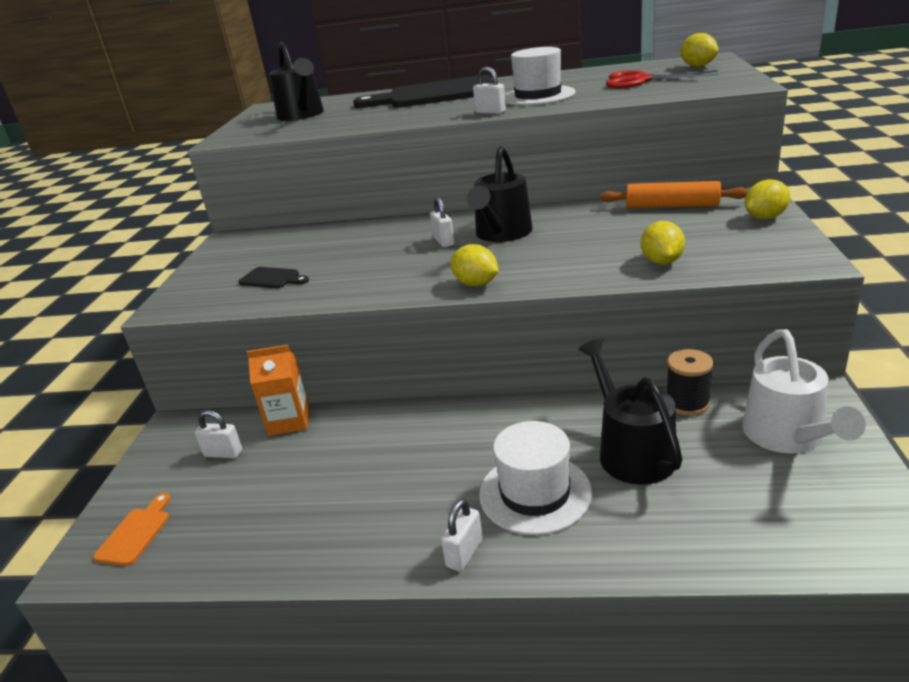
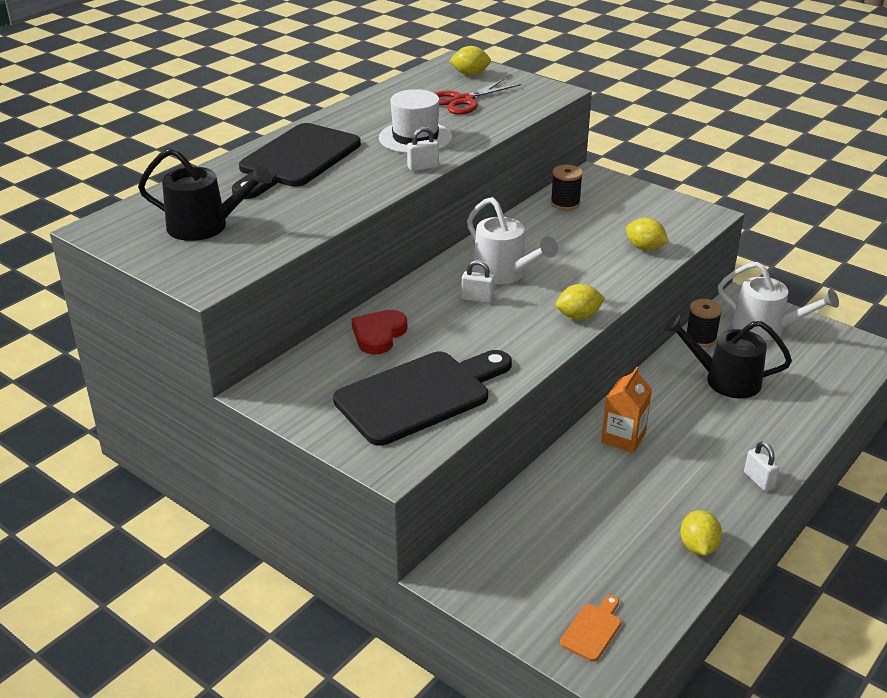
camera: 60 degrees left, 5 degrees up
orange cutting board [93,493,171,566] -> orange cutting board turned 75 degrees clockwise [560,595,621,662]
white padlock [195,410,242,458] -> none
black cutting board [238,267,309,288] -> black cutting board [333,350,512,446], size x2.45
orange carton [247,345,310,436] -> orange carton moved to [601,367,652,453]
black watering can [467,146,532,242] -> white watering can [467,197,558,284]
white hat [479,421,592,535] -> none
orange rolling pin [600,181,749,208] -> black spool [551,165,583,210]
yellow lemon [745,179,790,219] -> yellow lemon moved to [680,510,722,556]
none -> red heart [352,310,407,355]

